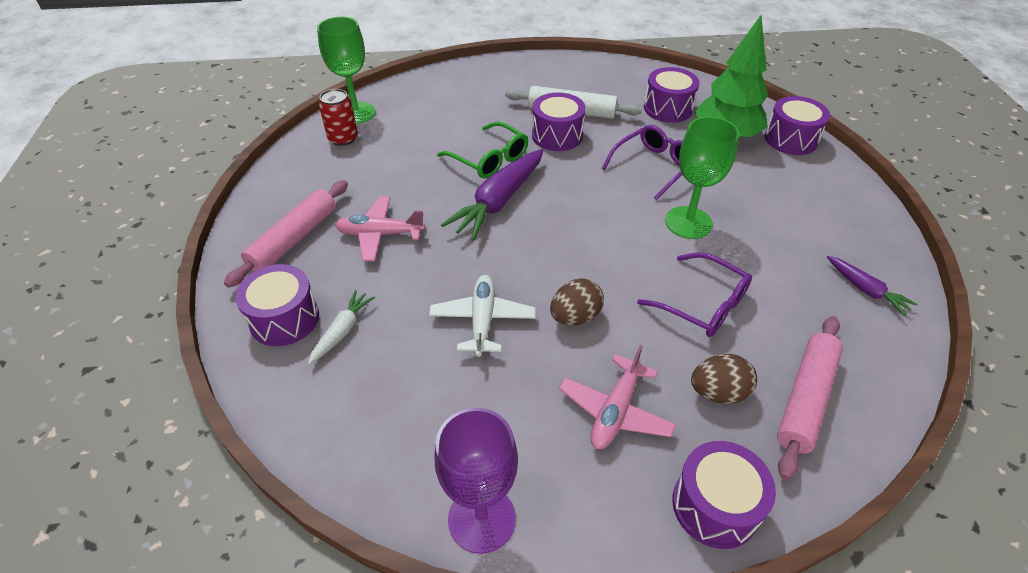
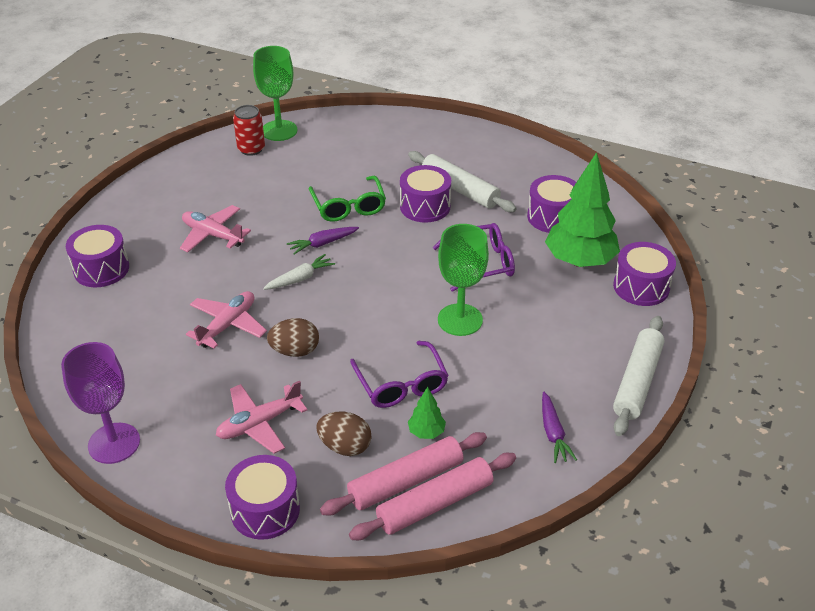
camera: 30 degrees right, 5 degrees down
pink rolling pin [224,180,348,288] -> pink rolling pin moved to [349,453,516,540]
white carrot [308,290,375,365] -> white carrot moved to [263,254,335,290]
white plane [429,275,536,357] -> pink plane [186,291,267,349]
purple carrot [441,149,543,241] -> purple carrot [287,227,359,255], size x0.53
none -> green tree [408,387,446,439]
none -> white rolling pin [613,316,665,436]

